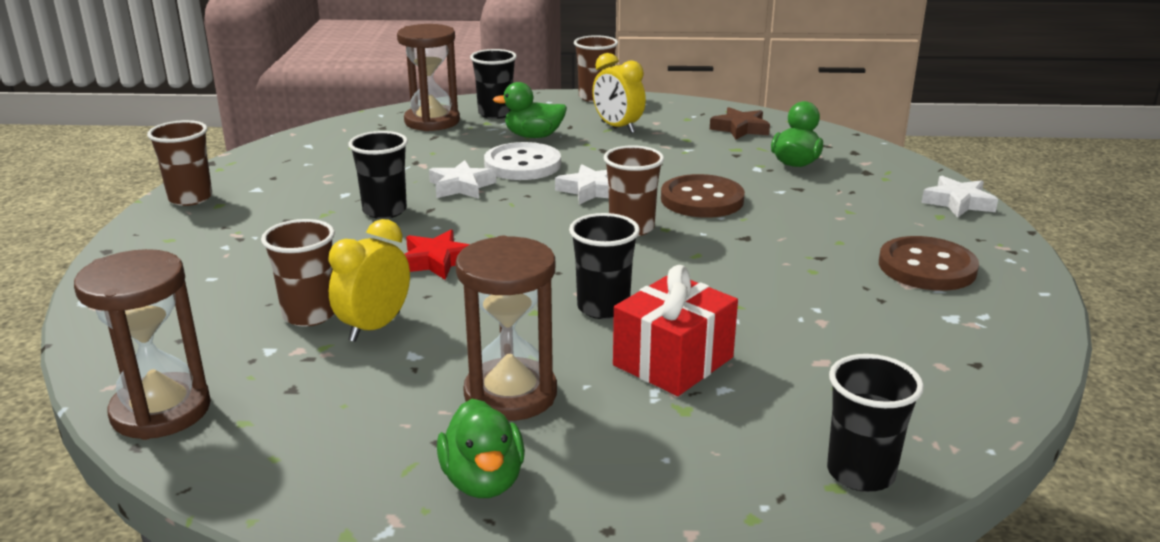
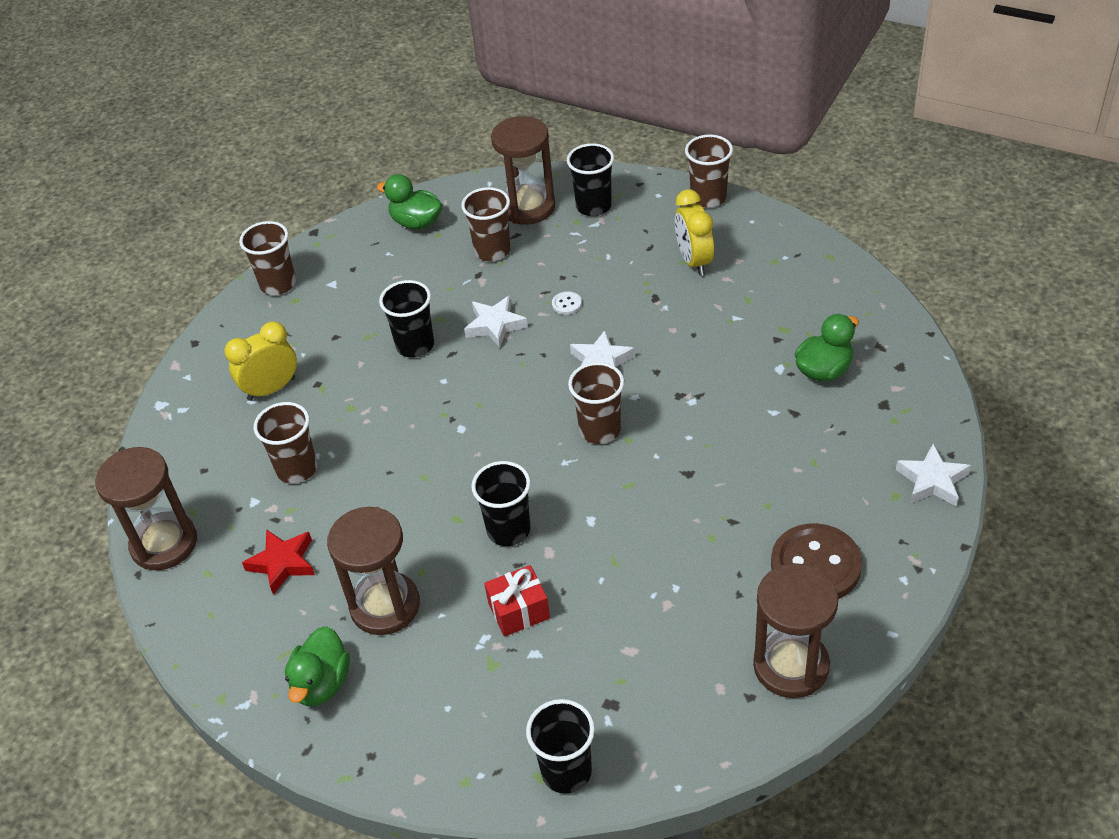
camera: 30 degrees right, 20 degrees up
yellow clock [328,219,410,342] -> yellow clock moved to [224,321,297,401]
red star [405,230,470,280] -> red star moved to [242,529,315,595]
white button [484,142,561,180] -> white button [552,291,582,315], size x0.40
green duck [493,82,567,138] -> green duck moved to [377,174,442,229]
red gift [613,265,738,396] -> red gift [484,565,550,637], size x0.66
brown button [661,174,745,218] -> none
brown star [710,107,770,140] -> none
none -> brown cup [461,187,511,261]
none -> brown hourglass [753,563,838,698]

